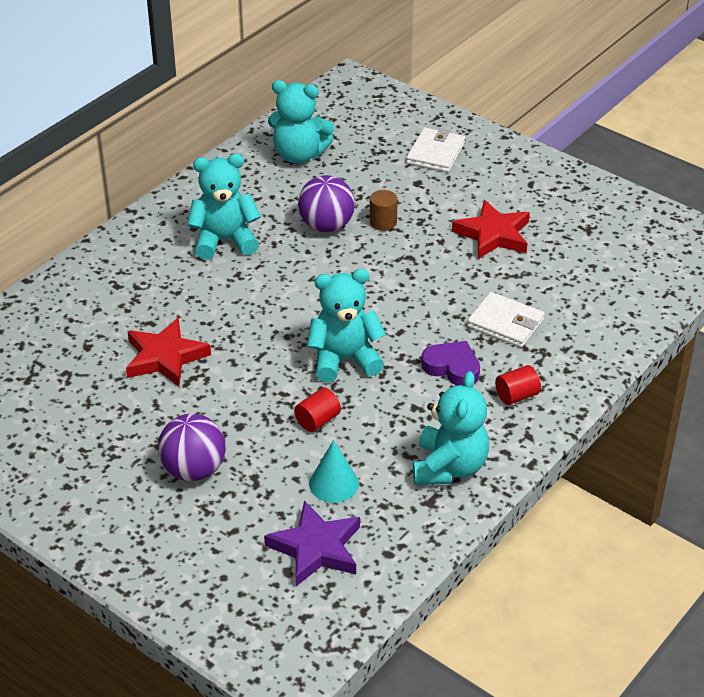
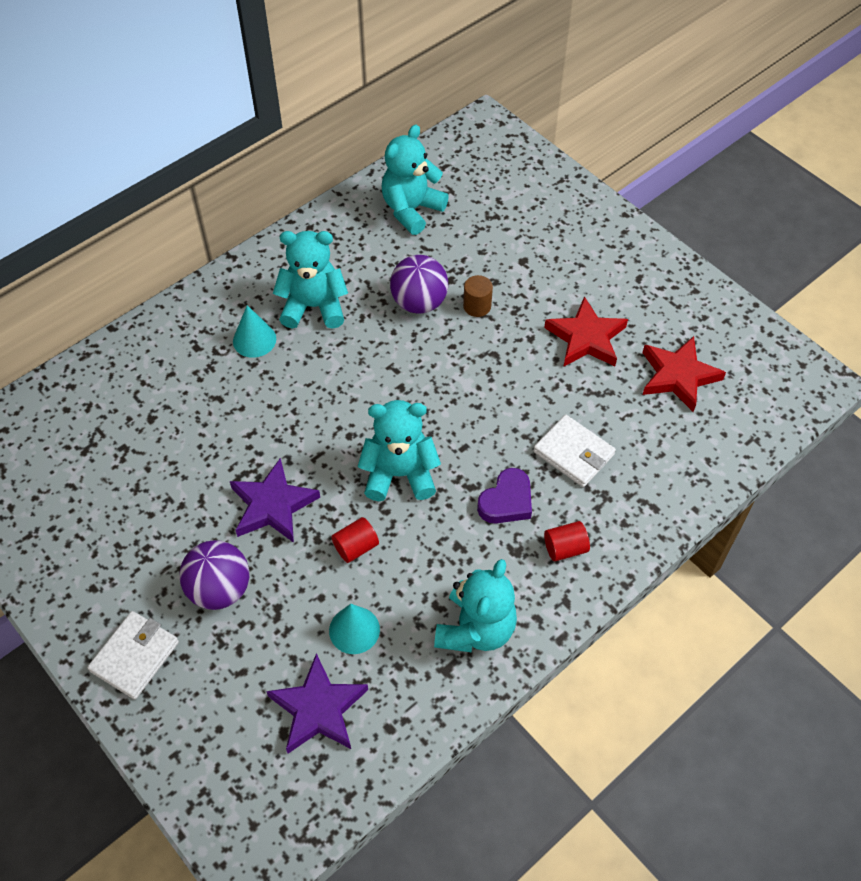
camera: 10 degrees right, 15 degrees up
red star [126,317,211,386] -> red star moved to [642,336,726,412]
turquoise teddy bear [268,80,335,164] -> turquoise teddy bear turned 105 degrees clockwise [382,125,449,235]
white wallet [406,128,465,172] -> white wallet moved to [87,611,179,699]
purple heart [421,341,480,386] -> purple heart turned 90 degrees clockwise [477,468,532,524]
none -> purple star [230,458,320,543]
none -> turquoise cone [233,305,276,358]

